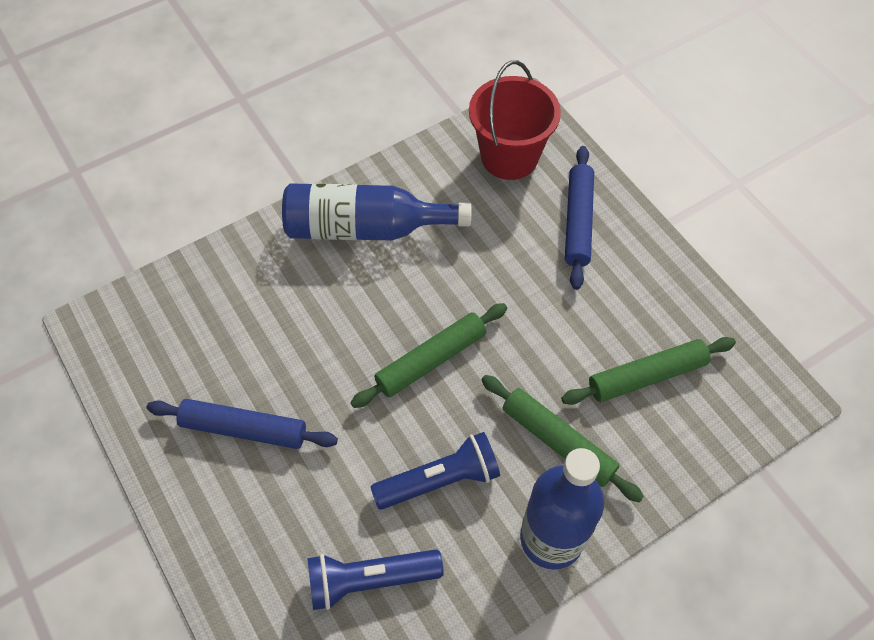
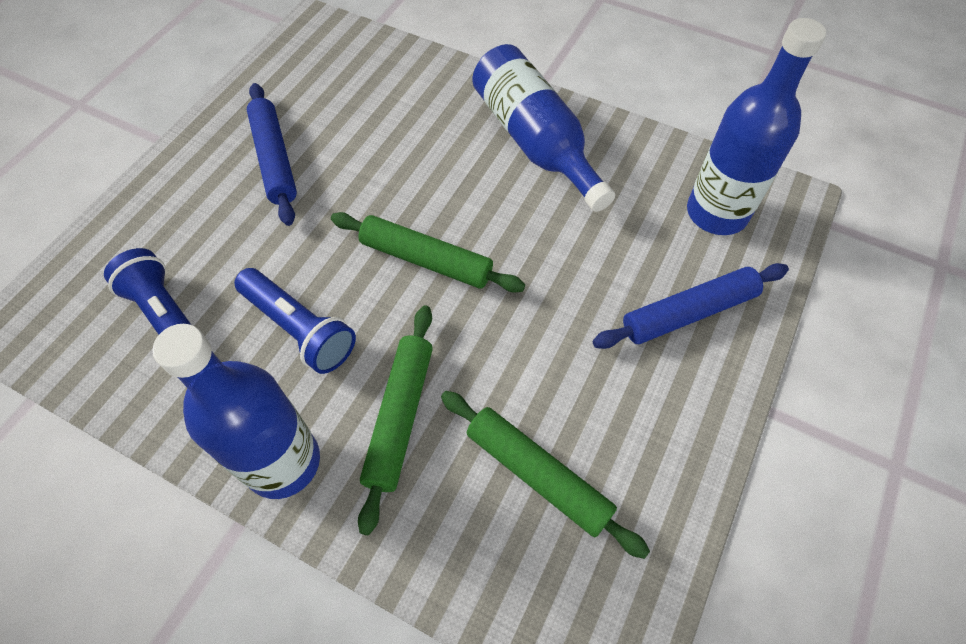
camera: 60 degrees right, 0 degrees up
red bucket [469,61,561,180] -> blue bottle [687,18,826,235]

